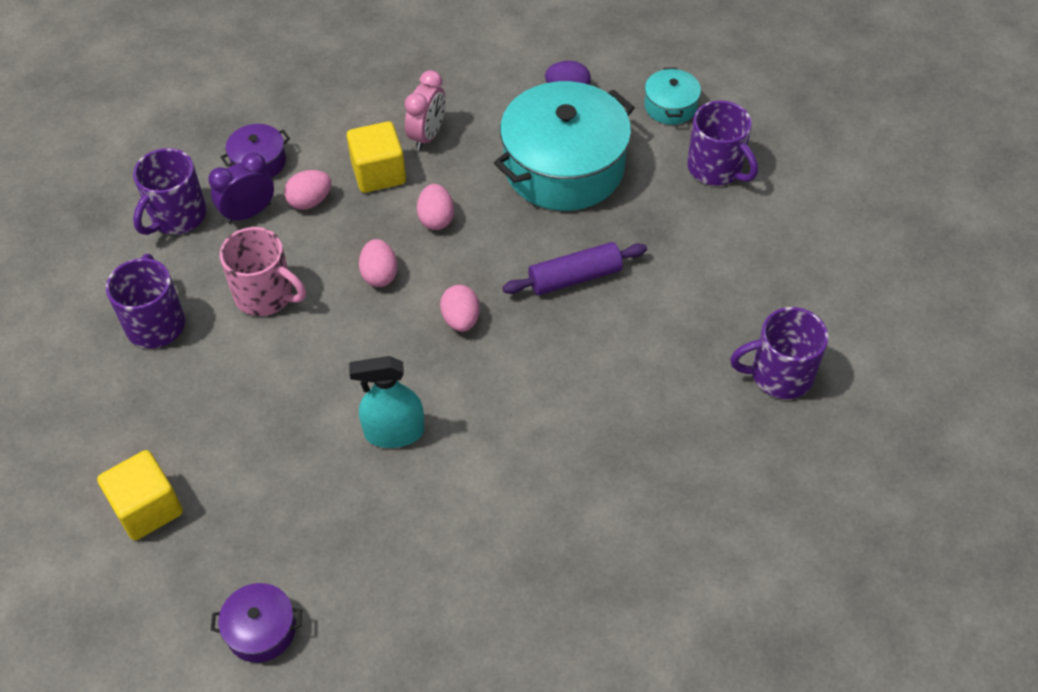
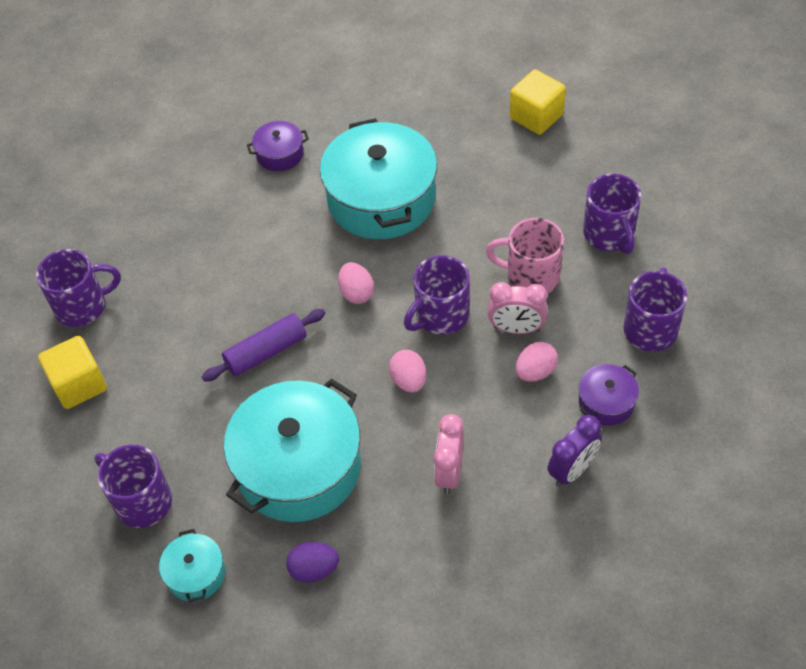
camera: 170 degrees right, 0 degrees up
purple clock [208,153,274,224] -> purple clock moved to [547,415,602,487]
purple pot [211,583,302,663] -> purple pot moved to [247,121,309,171]
yellow cube [347,121,406,193] -> yellow cube moved to [38,336,107,409]
turquoise spray bottle [349,356,425,448] -> turquoise pot [320,118,437,239]
pink egg [359,239,398,287] -> purple mug [404,255,470,335]
none -> pink clock [488,282,547,334]

